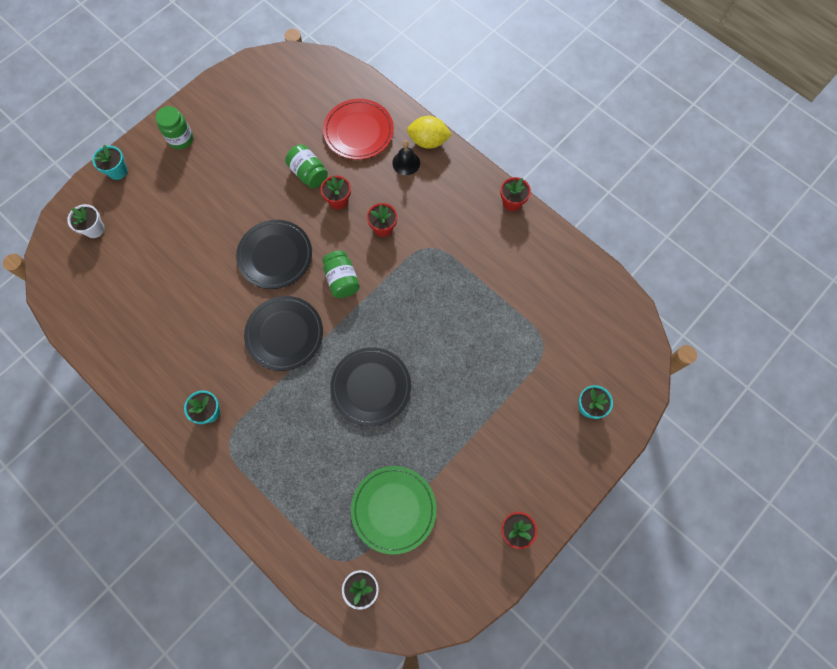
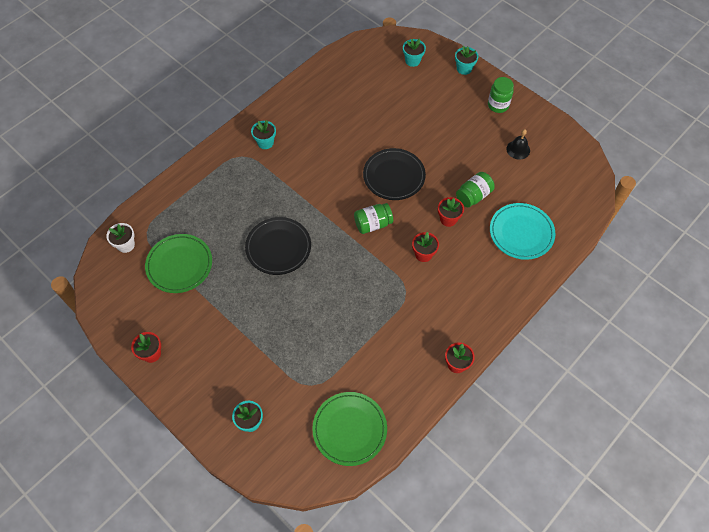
camera: 90 degrees right, 10 degrees down
white flower pot [67,204,105,238] -> turquoise flower pot [403,39,426,67]
black plate [244,296,323,371] -> none
red plate [323,99,394,160] -> turquoise plate [490,203,555,260]
black bell [392,140,420,175] -> black bell moved to [506,129,530,159]
yellow lemon [407,116,452,149] -> none
none -> green plate [312,392,387,466]

